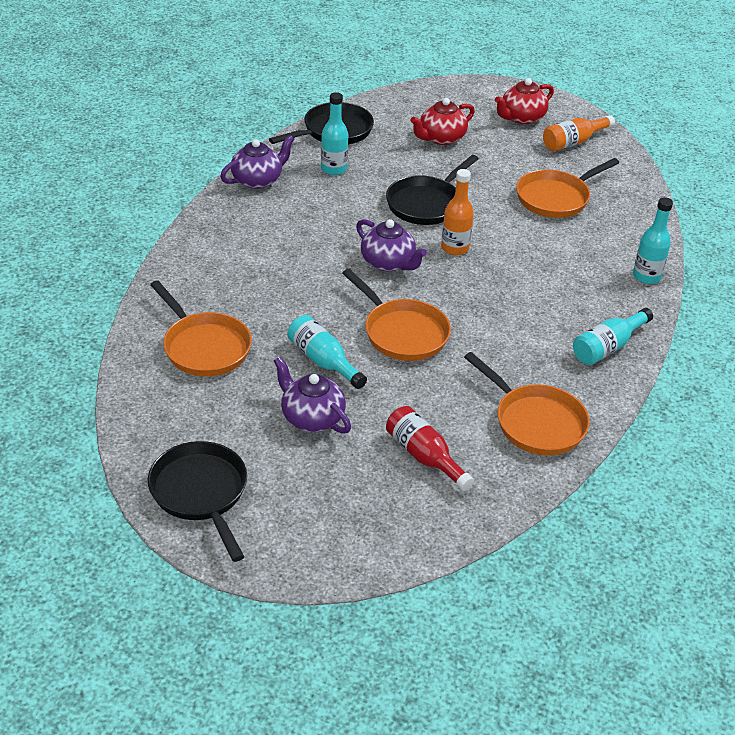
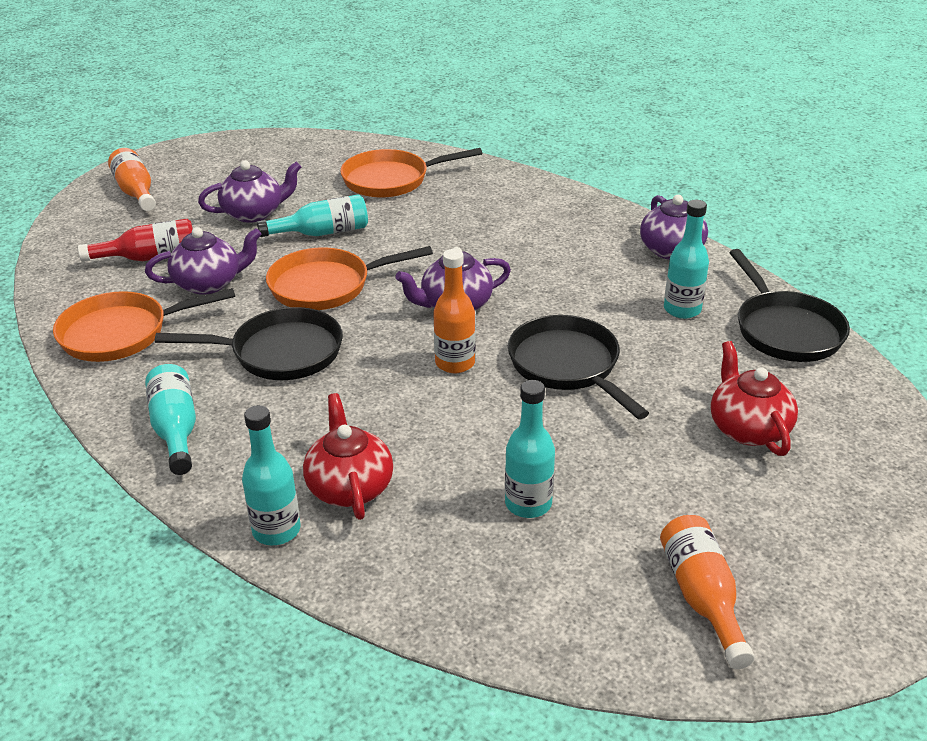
camera: 115 degrees right, 5 degrees down
black pan [148,441,247,562] -> black pan moved to [155,307,343,380]
red teapot [495,78,554,124] -> red teapot moved to [303,393,393,520]
orange pan [516,158,619,218] -> turquoise bottle [505,380,555,518]
none -> orange bottle [108,148,156,211]
none -> purple teapot [145,227,262,295]

